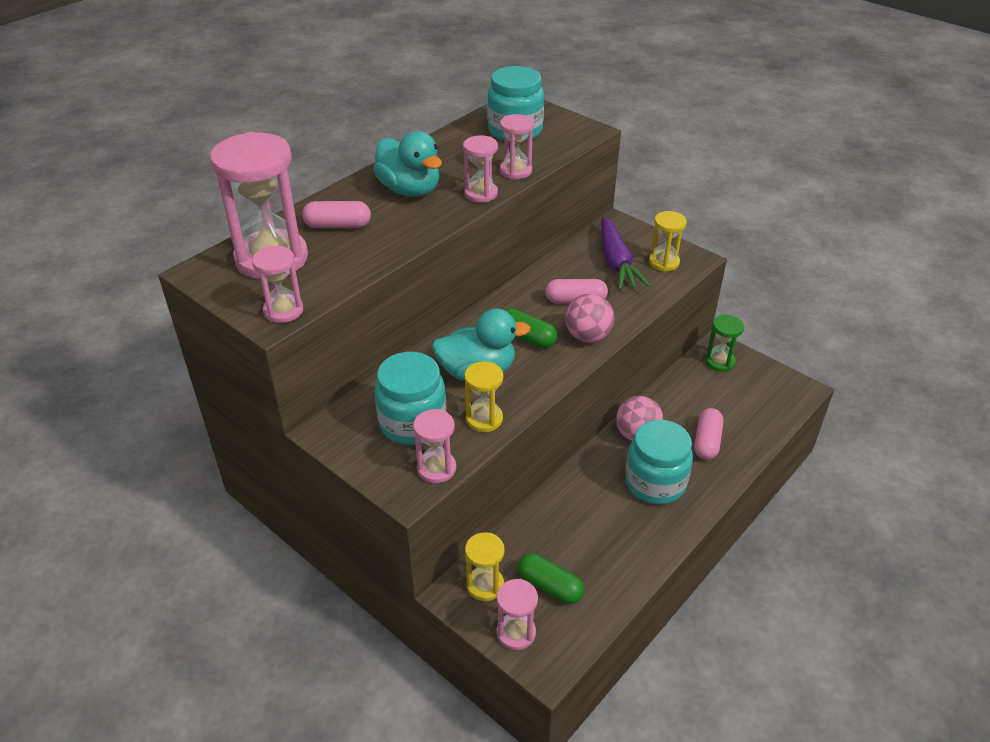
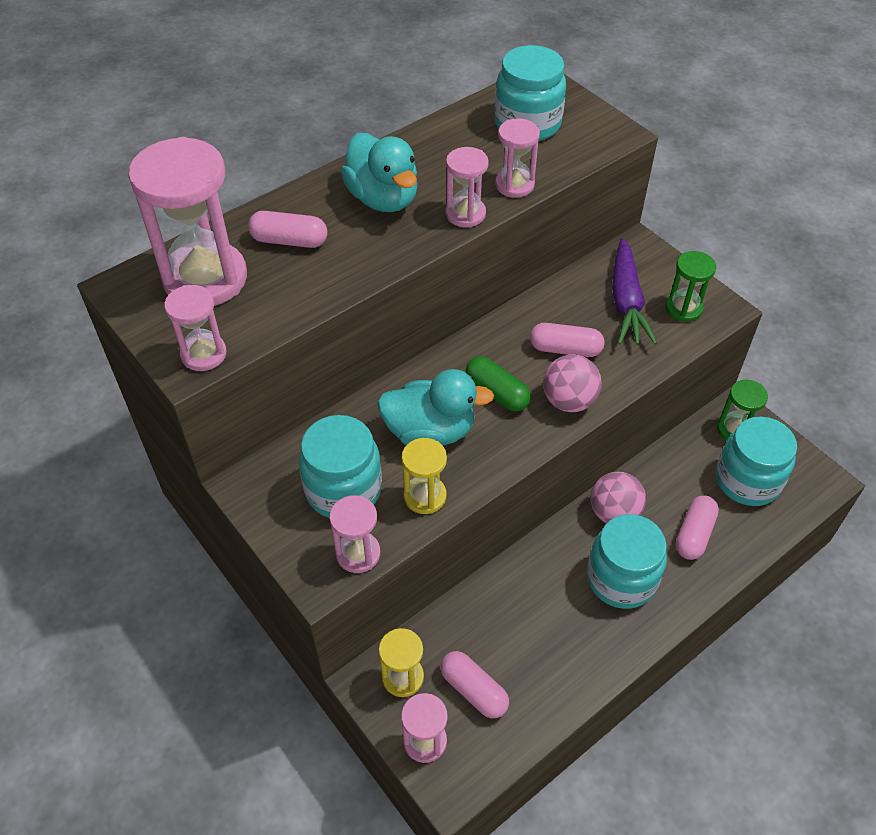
camera: 10 degrees right, 10 degrees up
green capsule [517,553,584,604] -> pink capsule [440,651,509,718]
yellow hourglass [649,211,687,272] -> green hourglass [665,251,716,322]
none -> turquoise jar [716,417,797,506]

